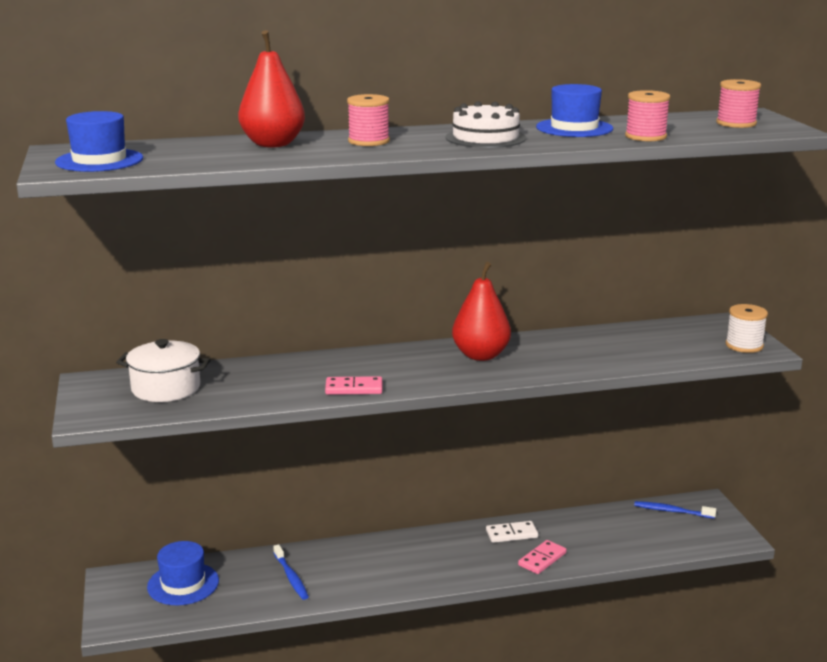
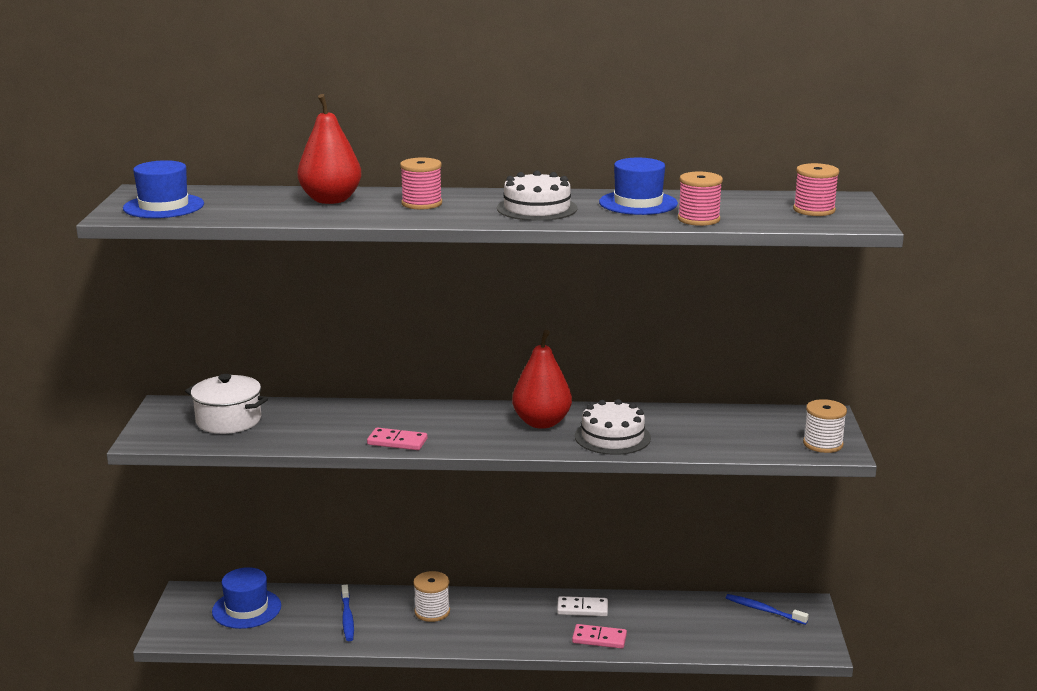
camera: 15 degrees right, 0 degrees up
pink domino [518,540,566,574] -> pink domino turned 45 degrees clockwise [572,624,627,649]
none -> white spool [413,571,450,622]
none -> white cake [575,399,651,455]

